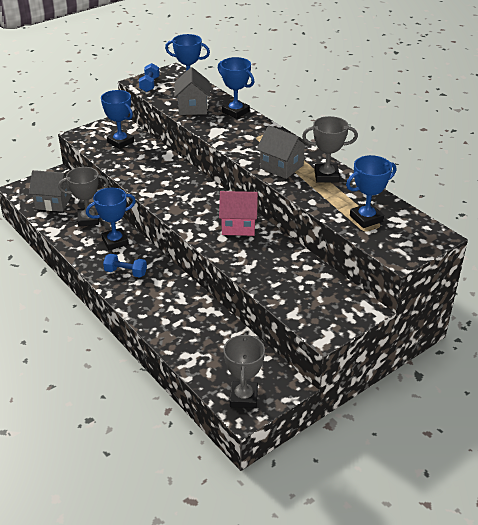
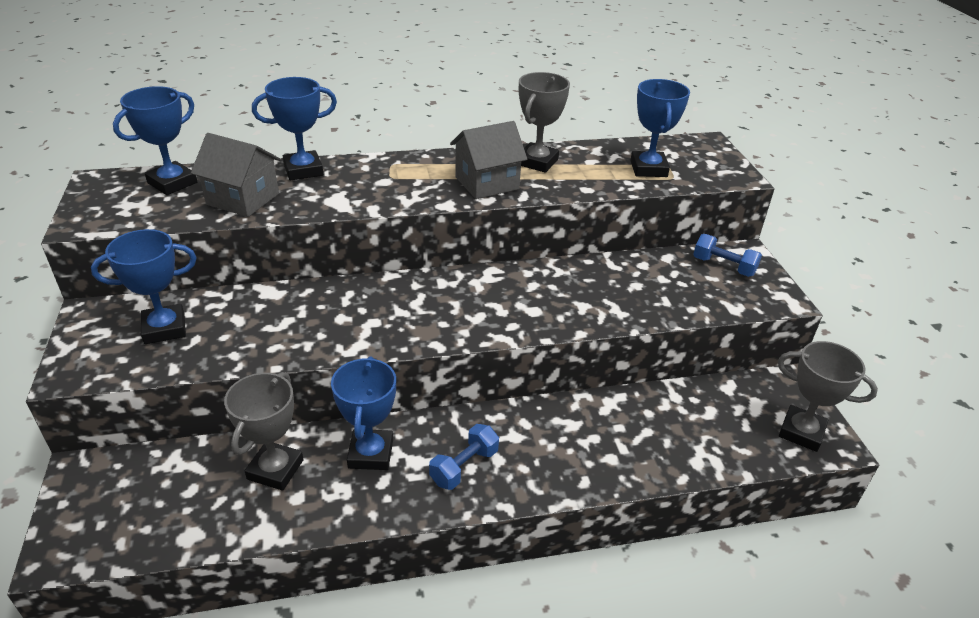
camera: 65 degrees left, 0 degrees up
grey house [29,170,71,212] -> none
blue dumbbell [139,63,160,92] -> blue dumbbell moved to [693,234,762,277]
pink house [219,191,258,236] -> none

